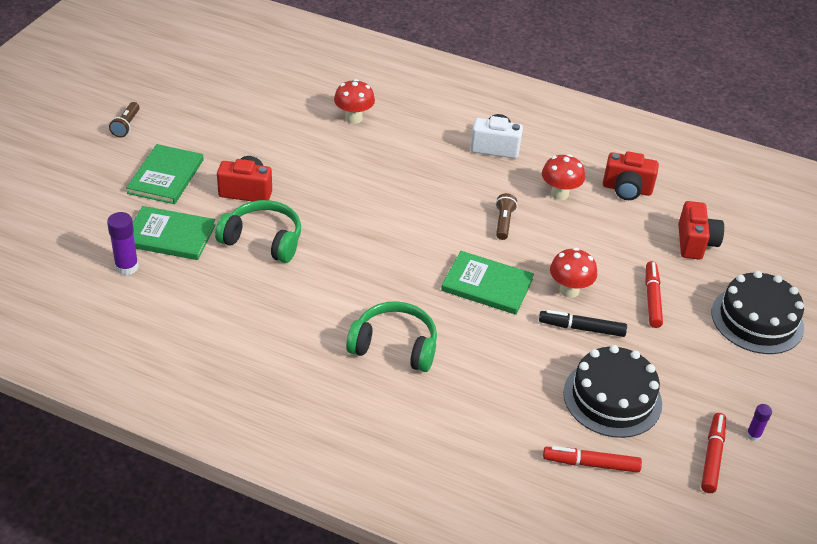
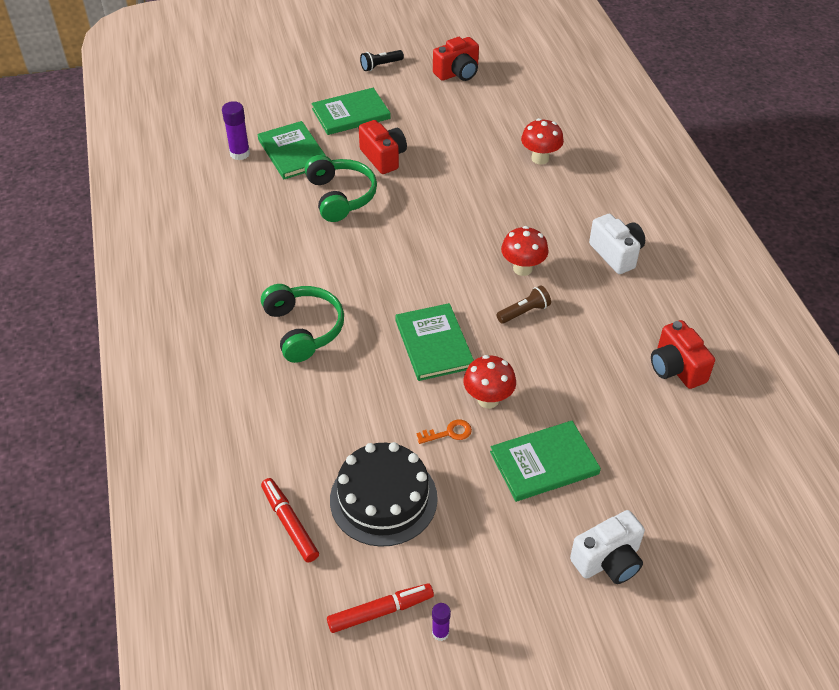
camera: 55 degrees right, 5 degrees up
brown flashlight [109,102,140,137] -> black flashlight [360,50,404,71]
black marker [539,310,627,337] -> orange key [417,420,472,444]
red mushroom [542,154,585,200] -> red mushroom moved to [501,226,549,276]
red marker [645,261,663,328] -> green book [490,421,601,502]
red camera [678,201,724,260] -> red camera moved to [433,37,479,81]
black cake [712,271,804,354] -> white camera [570,510,645,584]

